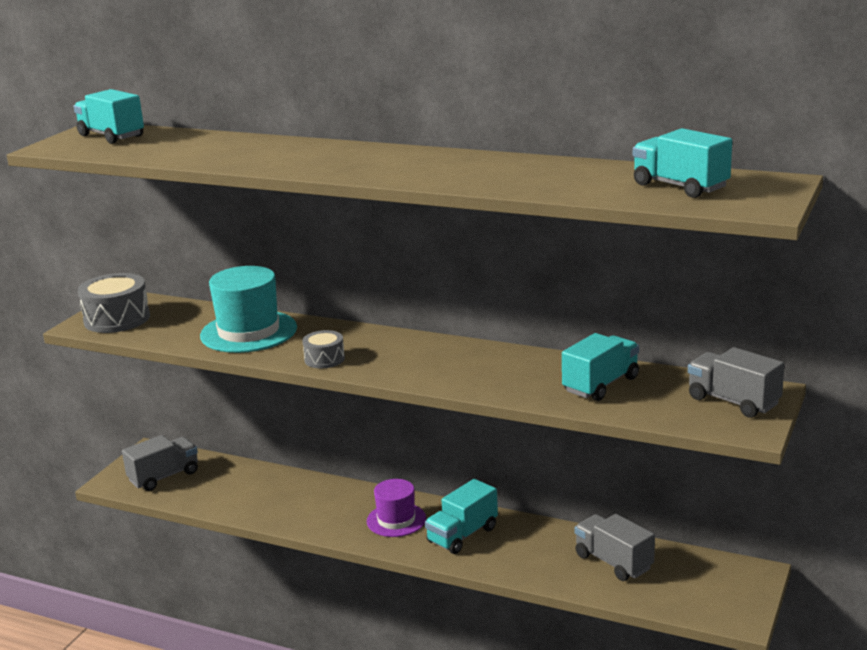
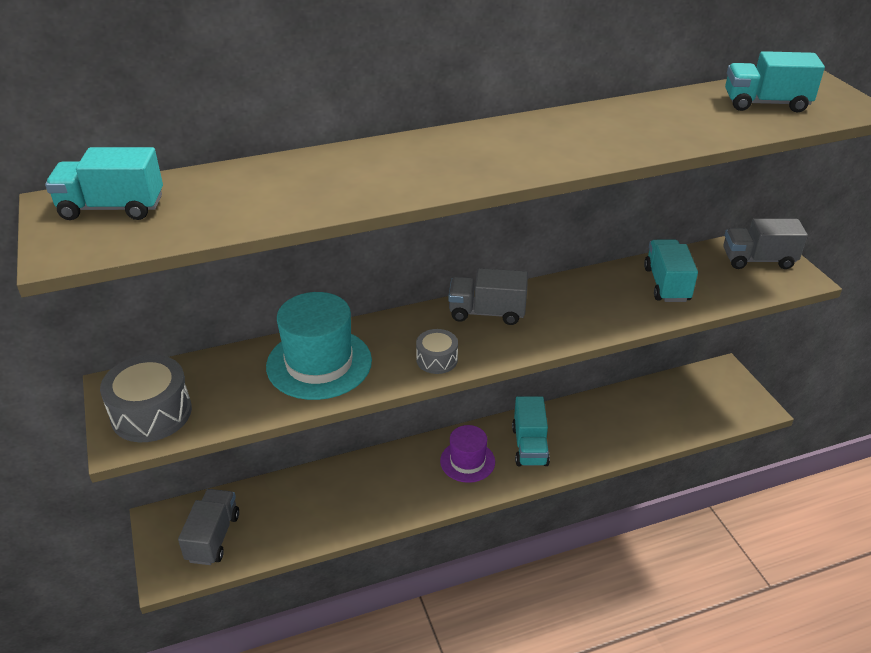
camera: 45 degrees left, 15 degrees up
grey truck [574,514,655,581] -> grey truck moved to [448,268,528,325]

